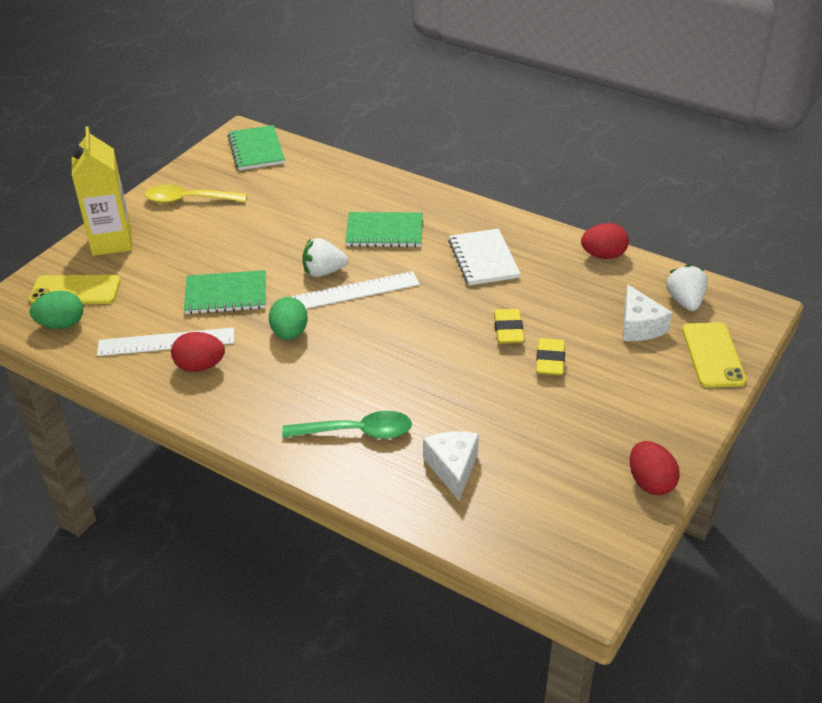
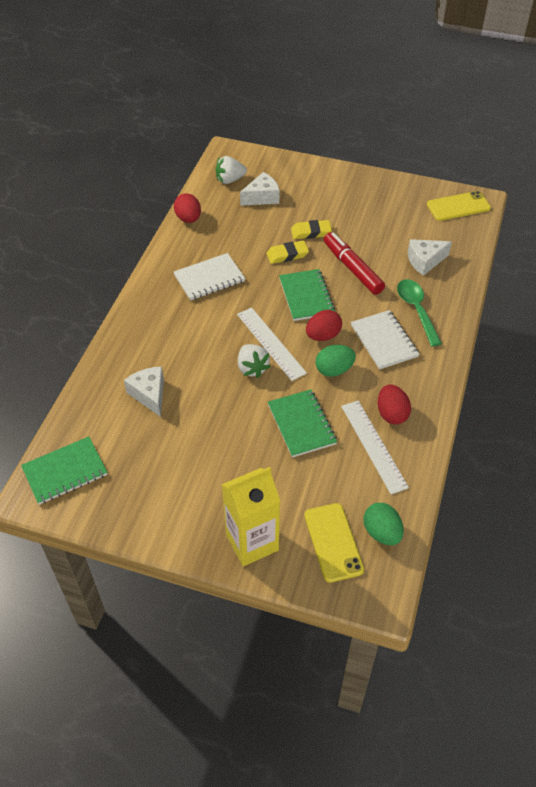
camera: 105 degrees left, 10 degrees up
yellow spoon [145,185,247,203] -> none
green notebook [345,212,423,247] -> green notebook moved to [279,269,335,321]
red egg [630,441,680,495] -> red egg moved to [306,310,342,341]
yellow phone [682,322,747,387] -> yellow phone moved to [427,191,491,221]
none -> white cheese [124,367,164,417]
none -> red marker [324,232,385,295]
none -> white notebook [351,310,419,369]

